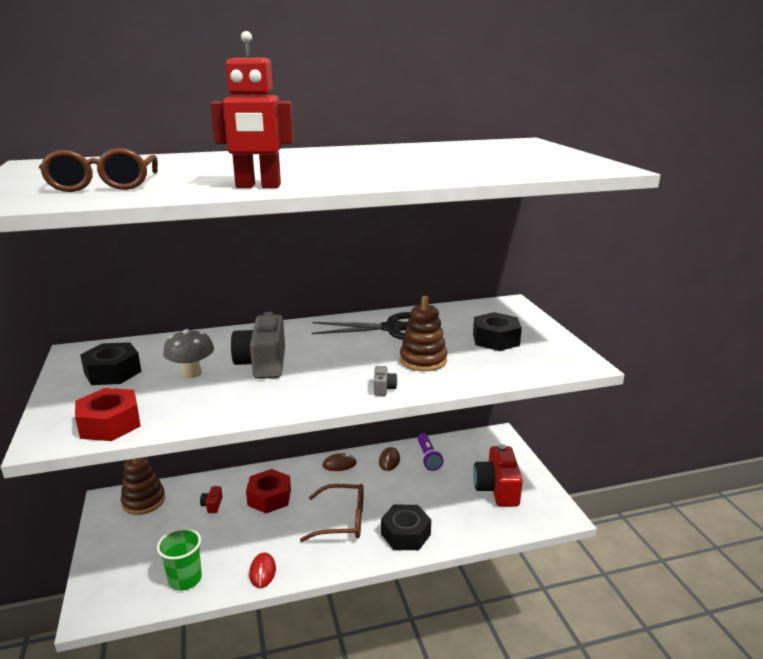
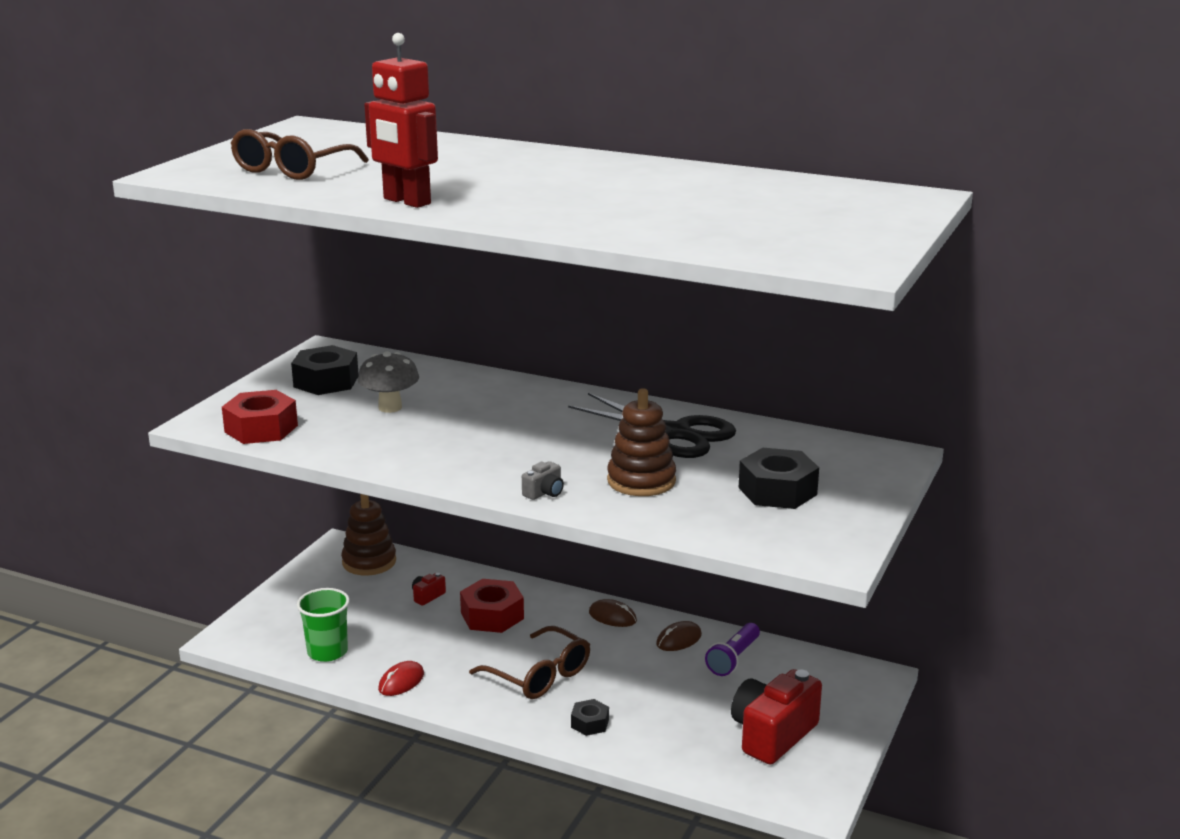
camera: 40 degrees right, 0 degrees up
grey camera [231,312,285,379] -> none
black nut [381,505,431,550] -> black nut [571,699,609,736], size x0.55

